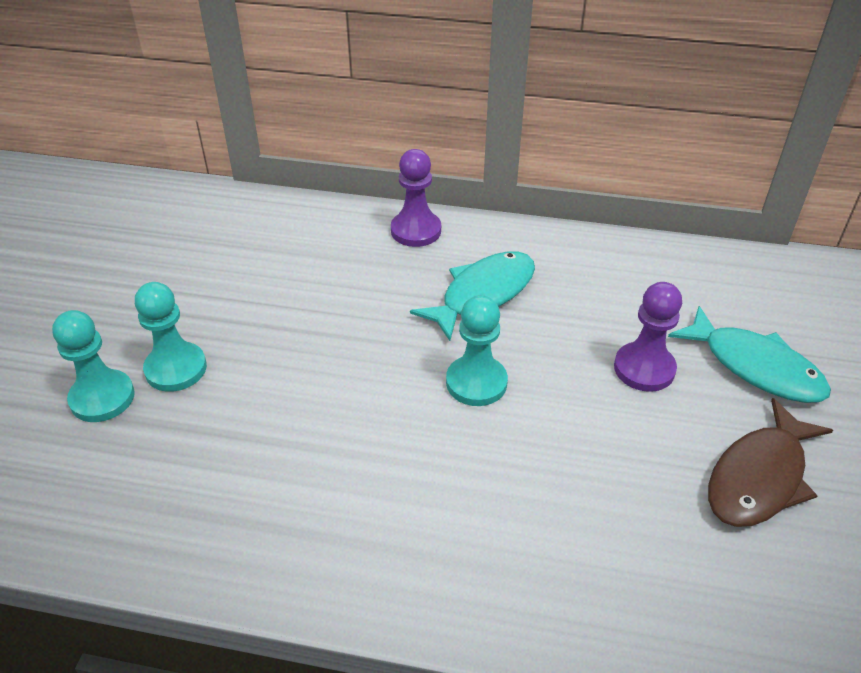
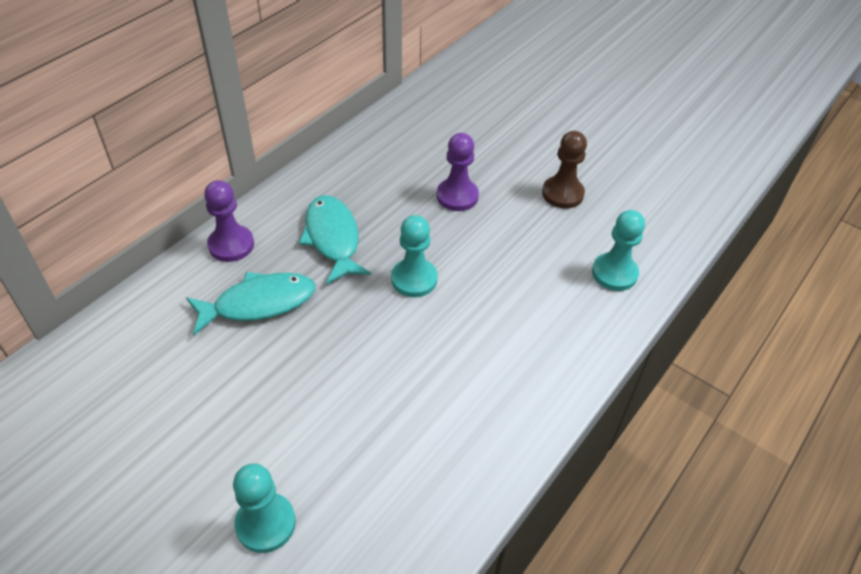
camera: 65 degrees left, 5 degrees up
turquoise pawn [135,282,207,392] -> turquoise pawn moved to [592,210,645,291]
turquoise fish [668,306,831,403] -> turquoise fish moved to [186,272,315,335]
brown fish [708,398,833,527] -> brown pawn [542,131,587,209]

